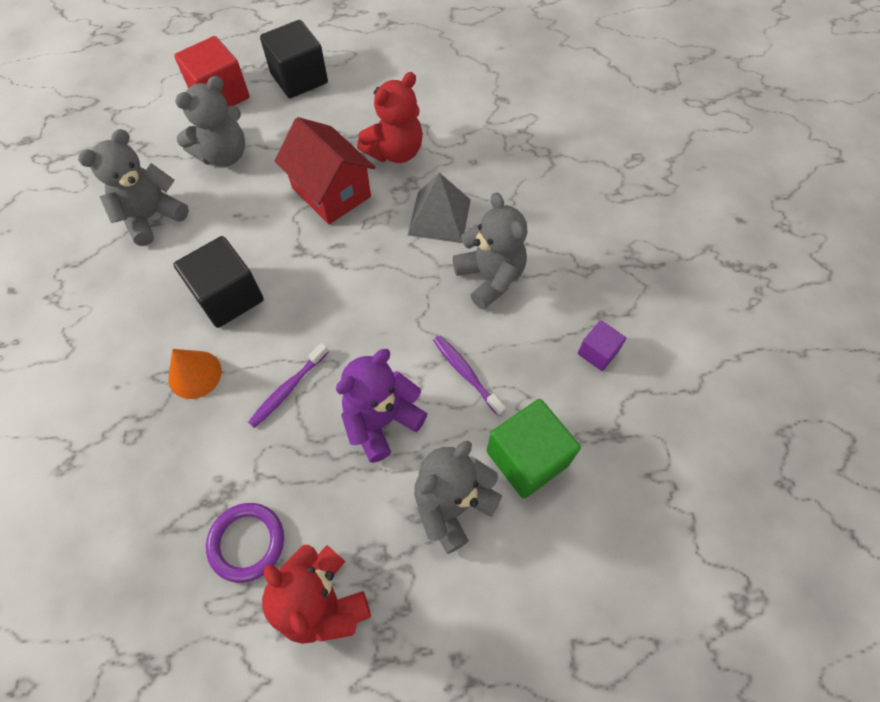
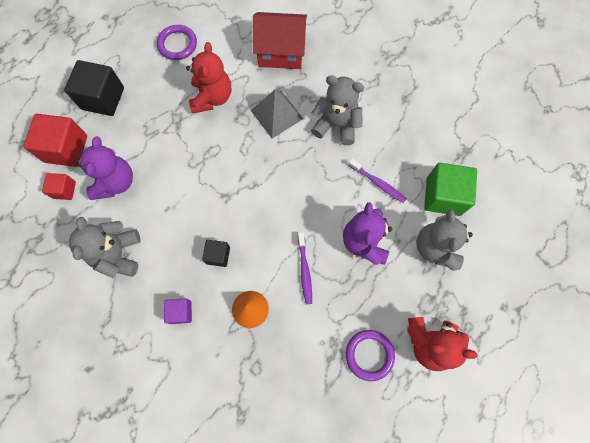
camera: 45 degrees left, 10 degrees up
black cube [174,236,264,328] -> black cube [202,240,230,267], size x0.54
grey teddy bear [175,76,245,167] -> purple teddy bear [76,137,133,200]
red house [275,117,375,225] -> red house moved to [253,12,307,69]
purple toothbrush [433,335,506,416] -> purple toothbrush turned 150 degrees counterclockwise [348,159,407,203]
purple cube [578,320,626,371] -> purple cube moved to [164,298,192,324]
none -> red cube [42,173,76,200]
none -> purple ring [157,25,197,60]

